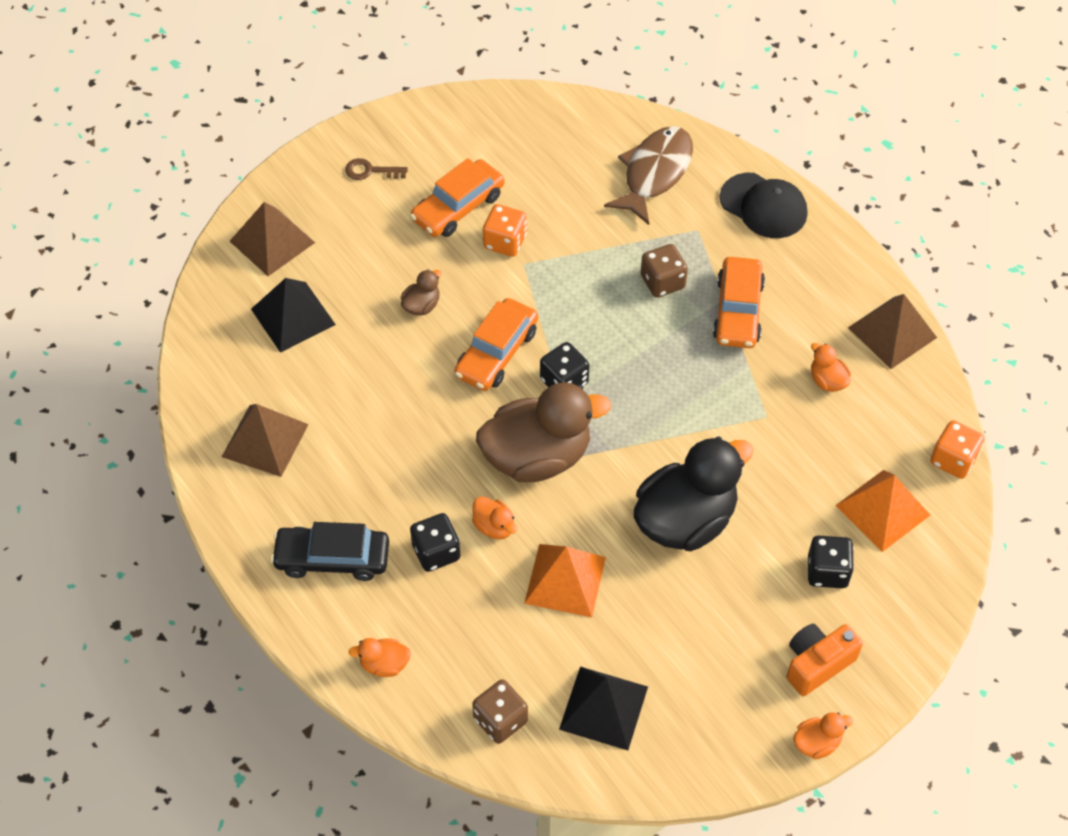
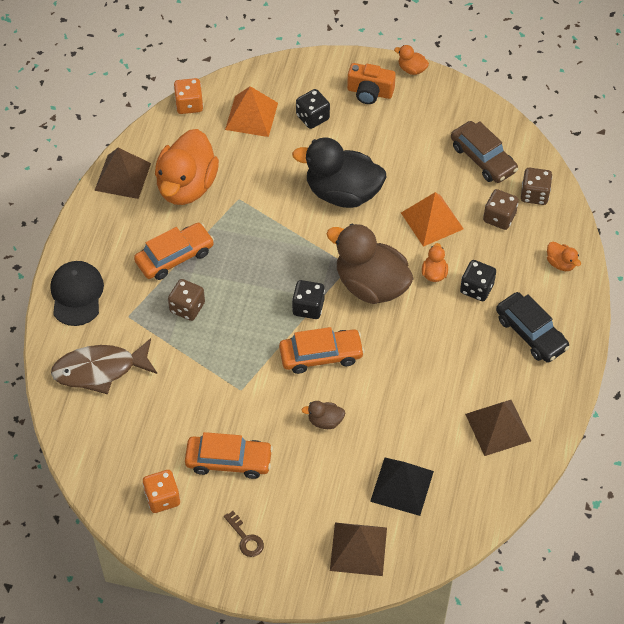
camera: 130 degrees left, 0 degrees up
orange dice [483,204,527,257] -> orange dice moved to [143,470,180,513]
black pyramid [559,667,648,750] -> brown car [451,121,518,183]
orange duck [811,343,851,392] -> orange duck [155,129,219,205], size x2.38
none -> brown dice [483,189,519,230]

